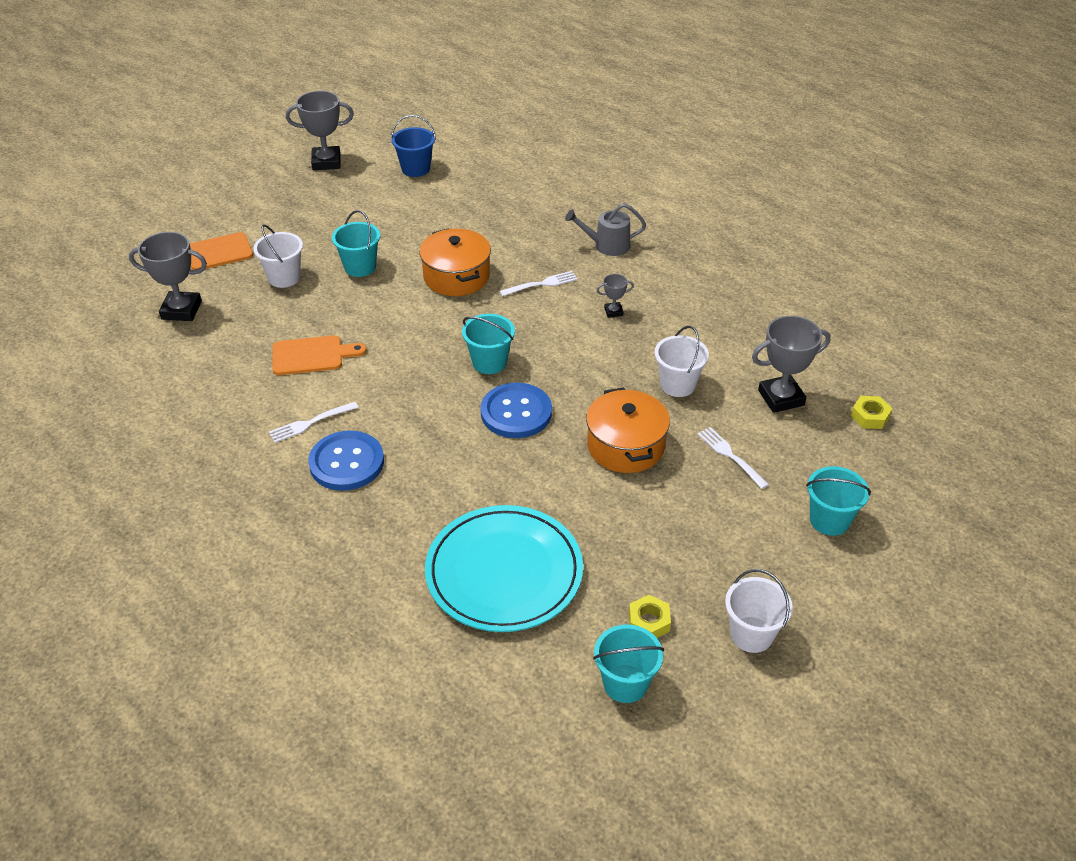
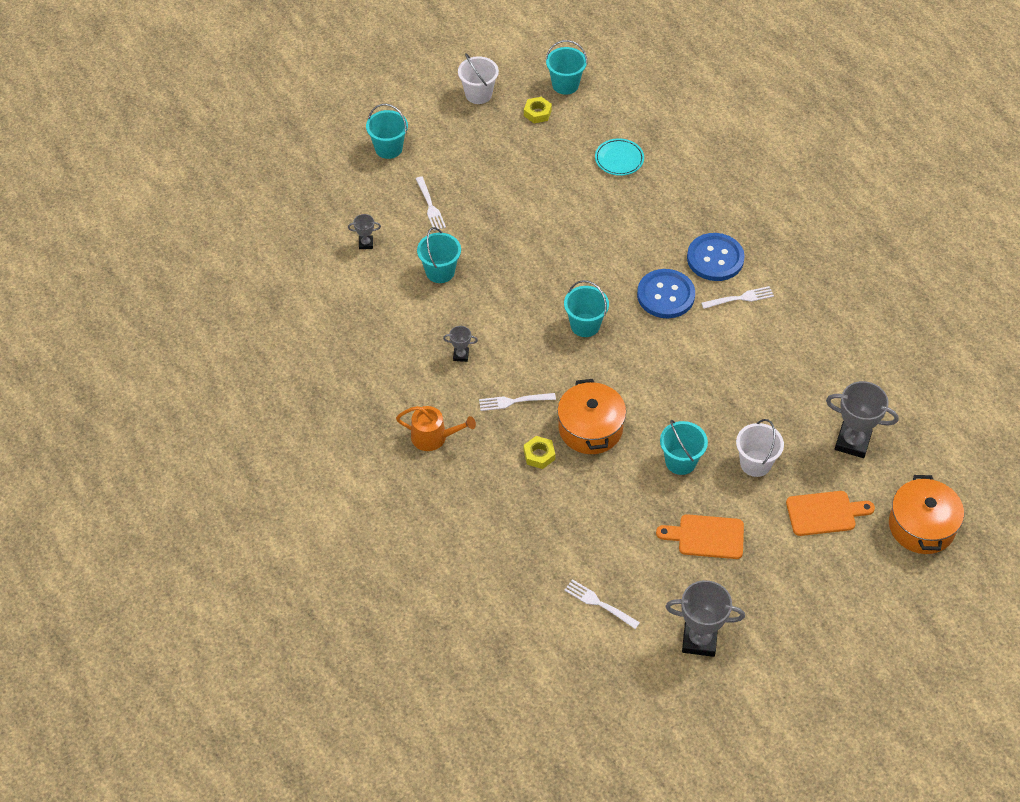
camera: 165 degrees left, 10 degrees up
orange cutting board [272,335,367,375] -> orange cutting board moved to [656,514,744,559]
blue bucket [391,115,436,177] -> white fork [564,579,640,629]
turquoise plate [425,505,583,632] -> turquoise plate [595,138,644,176], size x0.47
blue button [481,383,552,438] -> blue button moved to [637,269,695,318]
grey watering can [565,203,646,256] -> orange watering can [396,406,476,451]
orange pot [586,387,670,473] -> orange pot moved to [889,475,964,554]
white bucket [654,326,709,397] -> turquoise bucket [417,227,461,283]
grey trophy [752,316,831,413] -> grey trophy [348,214,381,249], size x0.49
yellow nut [851,396,892,429] -> yellow nut moved to [524,436,555,469]

